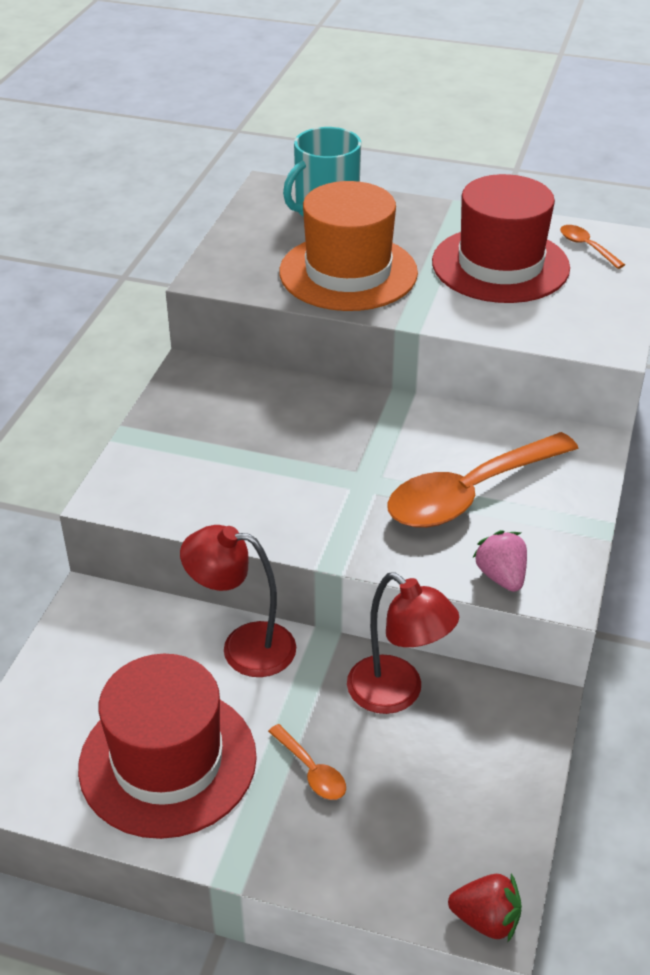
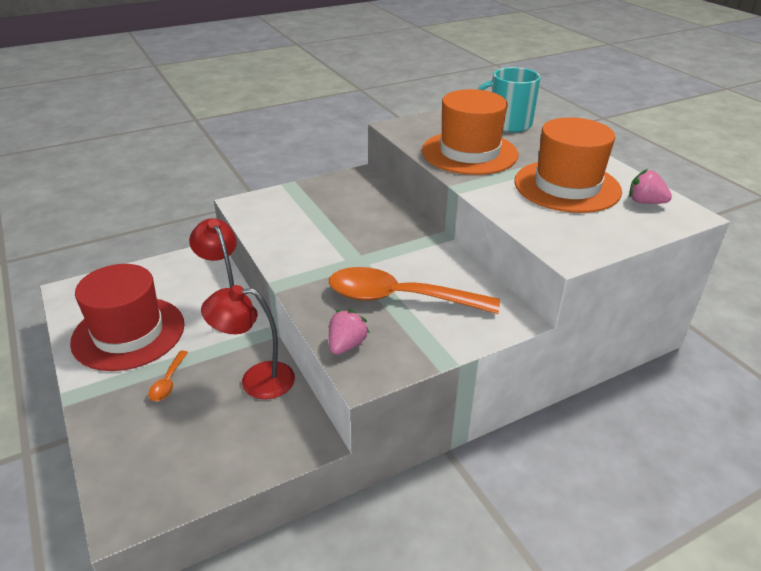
camera: 45 degrees right, 5 degrees down
red lamp [347,572,459,714] -> red lamp turned 90 degrees clockwise [201,285,295,399]
red hat [432,174,570,303] -> orange hat [514,117,622,213]
red strawberry [448,873,522,942] -> none
orange spoon [560,225,625,269] -> pink strawberry [629,169,672,204]

